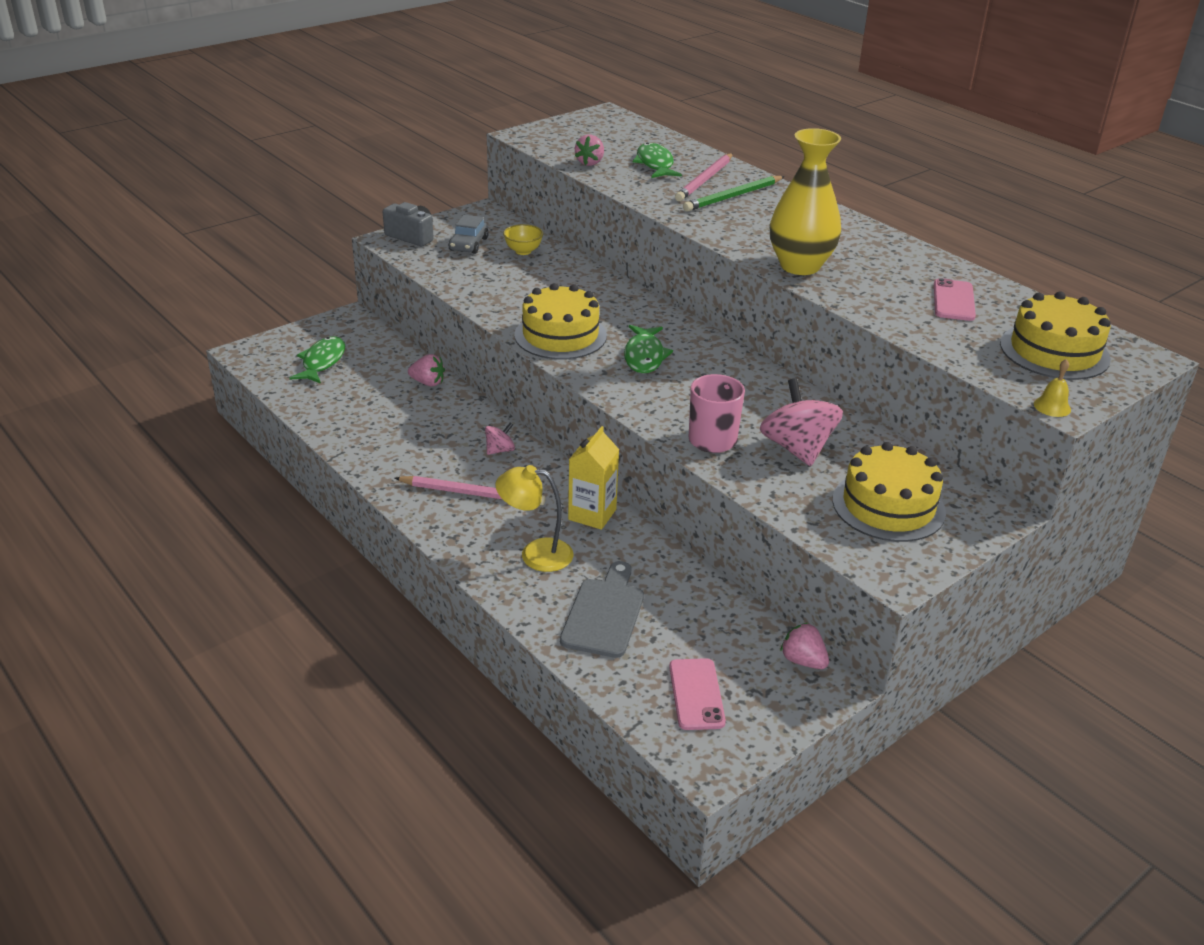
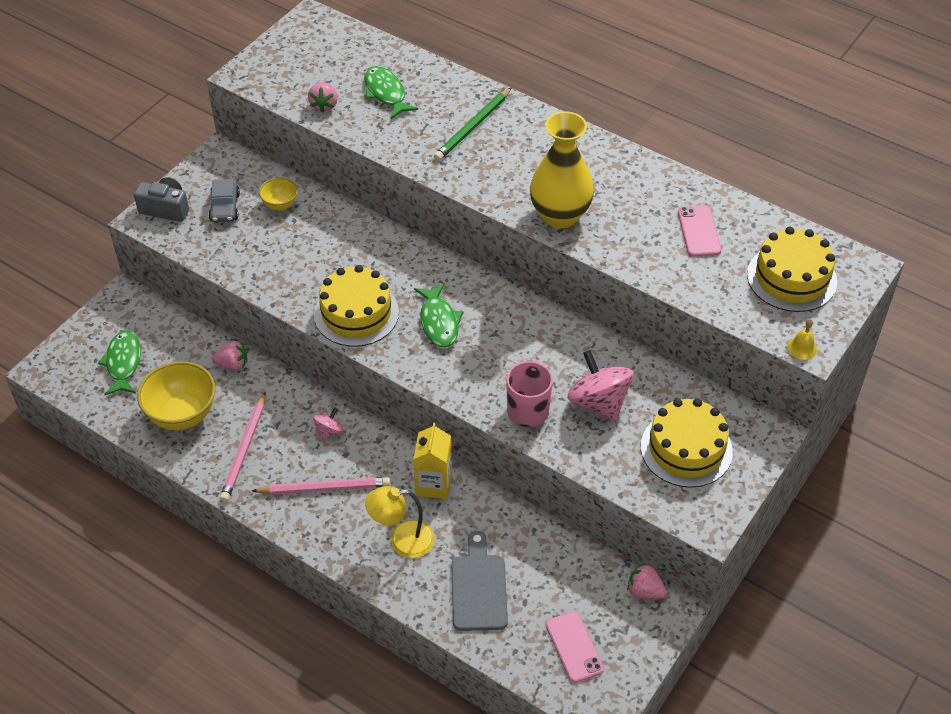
camera: 15 degrees left, 15 degrees up
pink pencil [675,153,733,201] -> pink pencil moved to [220,392,265,502]
none -> yellow bowl [137,361,215,430]

